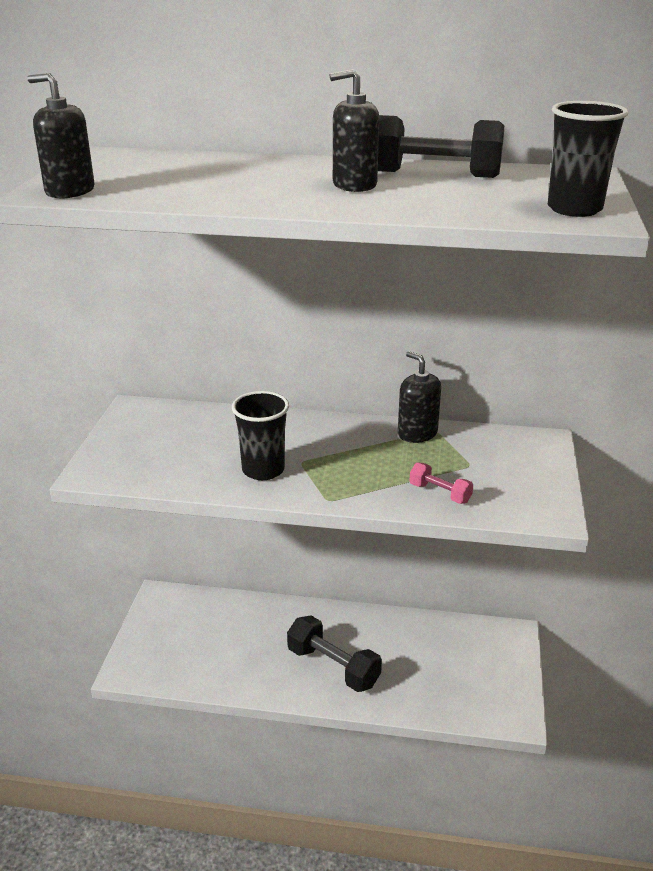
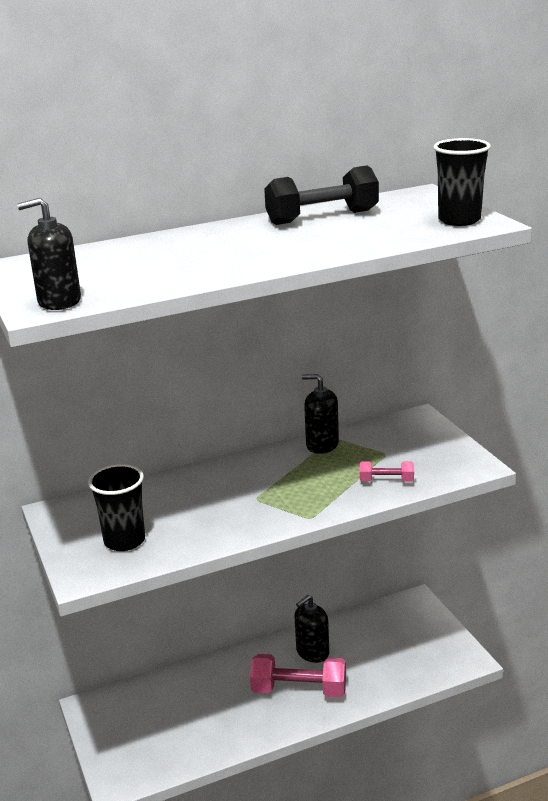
camera: 30 degrees left, 5 degrees down
black cup [232,391,289,480] -> black cup moved to [88,464,145,551]
black dumbbell [287,615,382,692] -> pink dumbbell [250,654,346,698]
black soap dispenser [330,69,379,192] -> black soap dispenser moved to [294,595,329,663]

